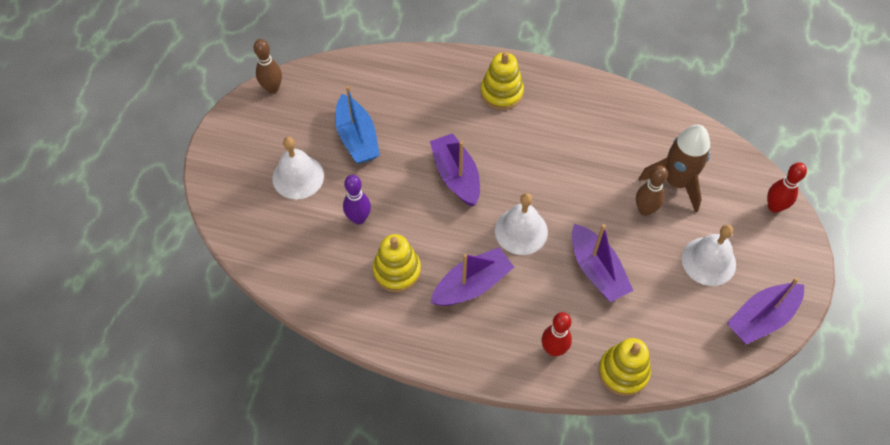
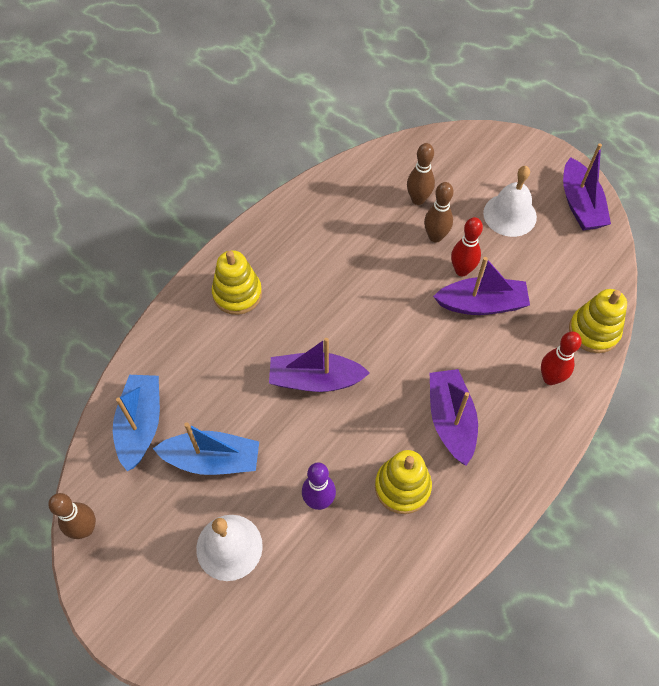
camera: 65 degrees left, 0 degrees up
white bell [495,193,548,255] -> none
brown rocket [639,125,710,213] -> brown bowling pin [407,143,435,205]
red bowling pin [767,163,807,213] -> red bowling pin moved to [451,217,483,276]
none -> blue boat [113,375,160,471]

